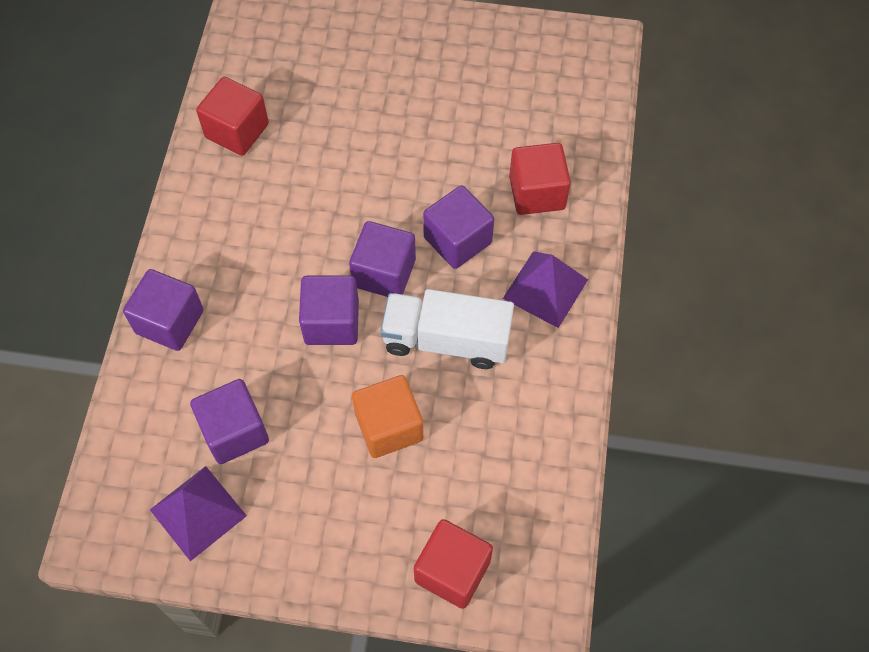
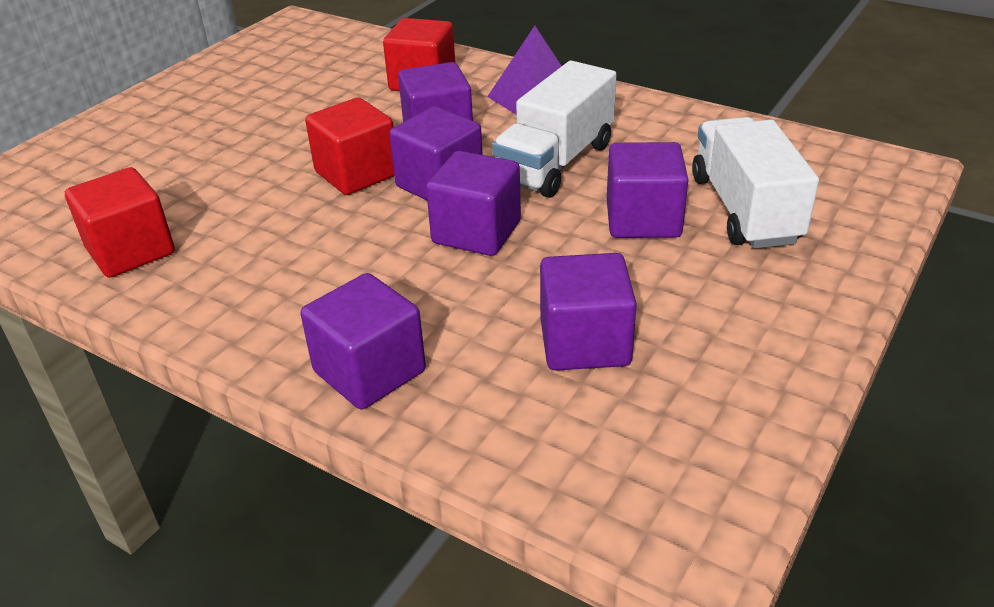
camera: 65 degrees left, 25 degrees down
purple pyramid [150,466,247,561] -> none
orange cube [352,375,423,458] -> purple cube [607,142,688,238]
red cube [414,519,493,609] -> red cube moved to [305,97,394,195]
none -> white truck [692,117,819,248]

